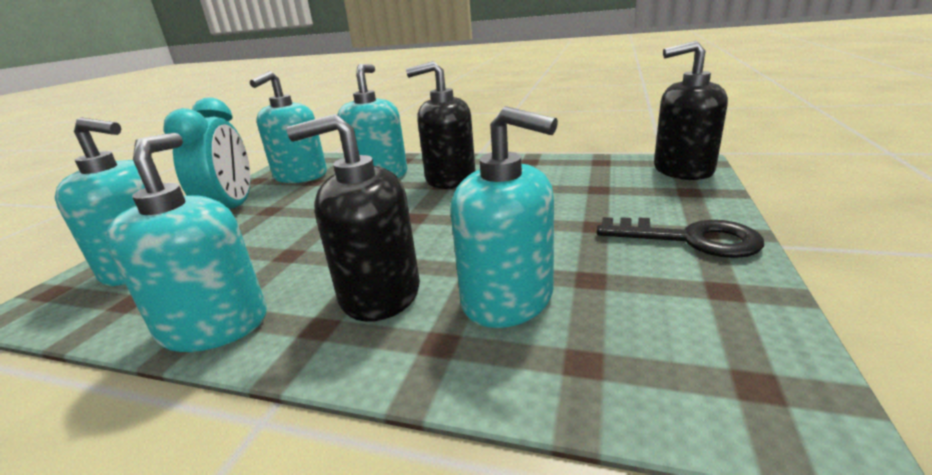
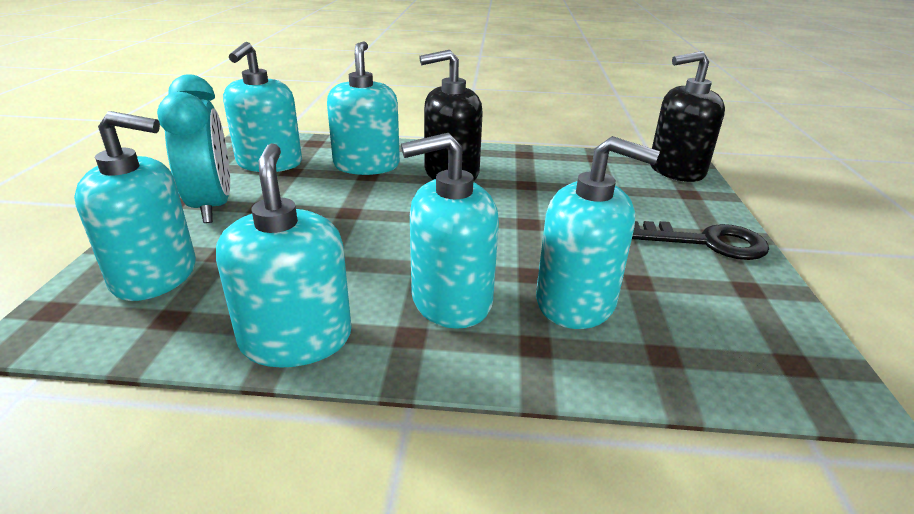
camera: 15 degrees left, 5 degrees up
black soap dispenser [286,114,420,322] -> turquoise soap dispenser [401,133,499,329]

